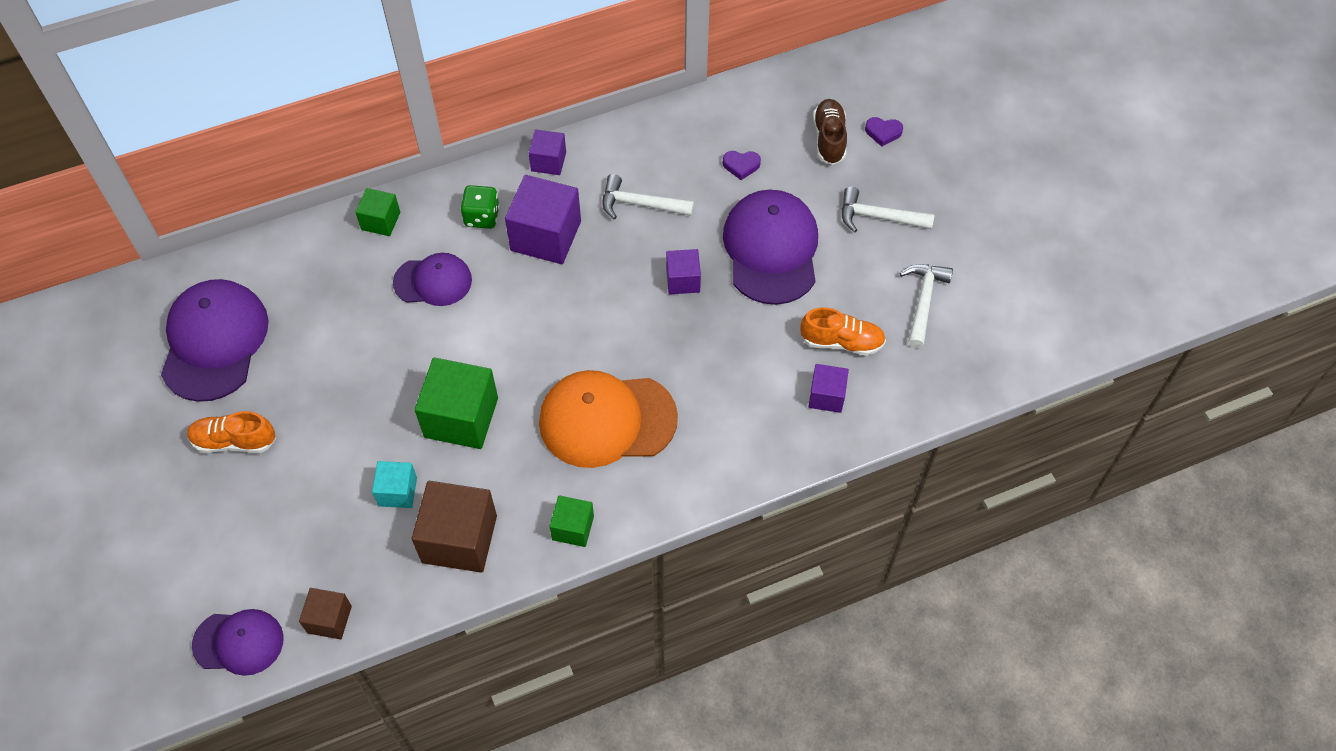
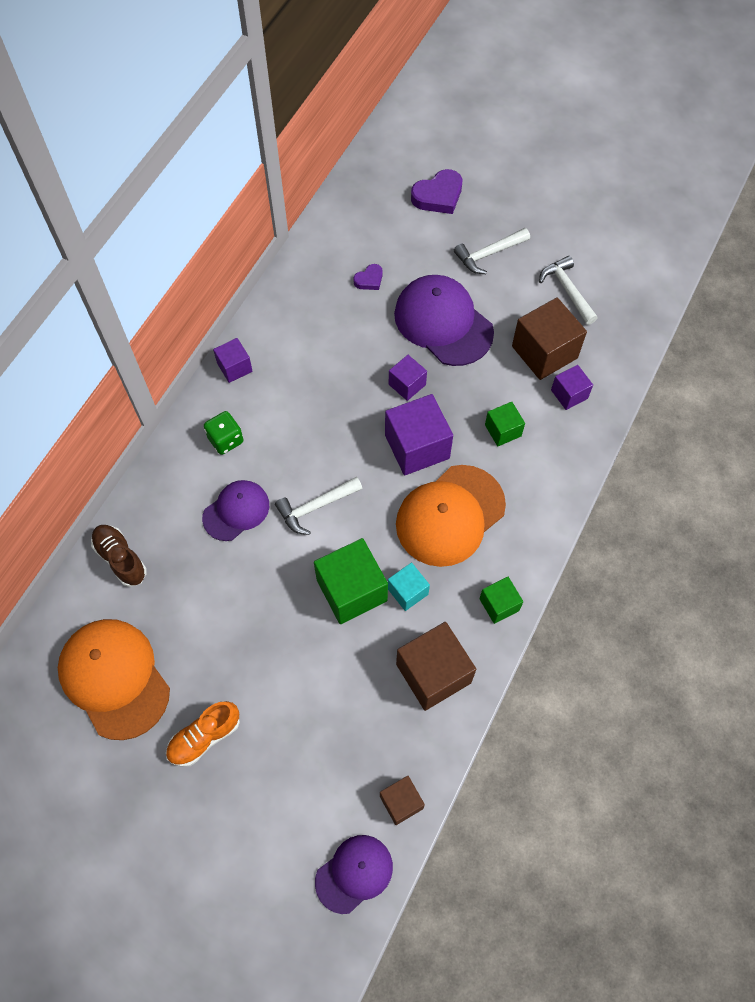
camera: 40 degrees left, 5 degrees up
purple cap [161,279,269,402] -> orange cap [58,619,170,740]
green cube [355,188,400,236] -> green cube moved to [485,402,525,446]
turquoise cube [372,461,417,508] -> turquoise cube moved to [388,562,430,611]
purple cube [505,175,581,264] -> purple cube moved to [385,394,453,475]
white hammer [603,174,694,220] -> white hammer moved to [275,477,363,535]
orange shoe [800,308,886,356] -> brown cube [512,297,587,380]
brown shoe [813,99,847,165] -> brown shoe moved to [91,525,147,587]
purple heart [865,117,903,147] -> purple heart [411,169,462,214], size x1.79

